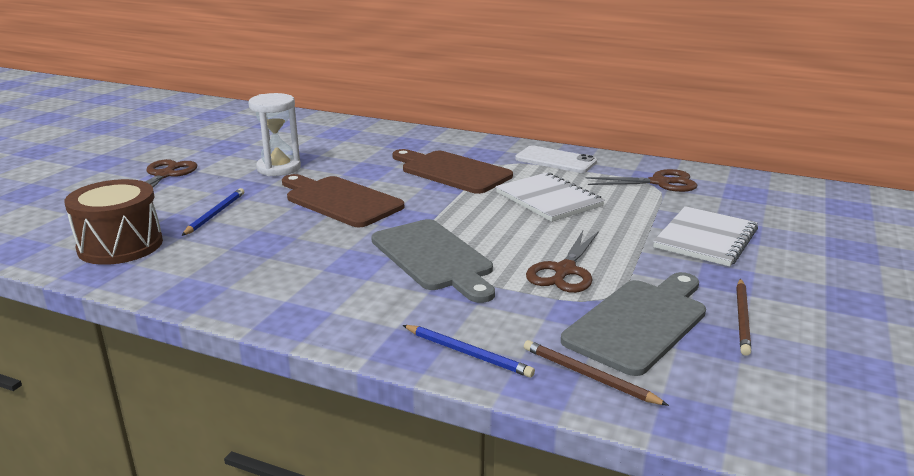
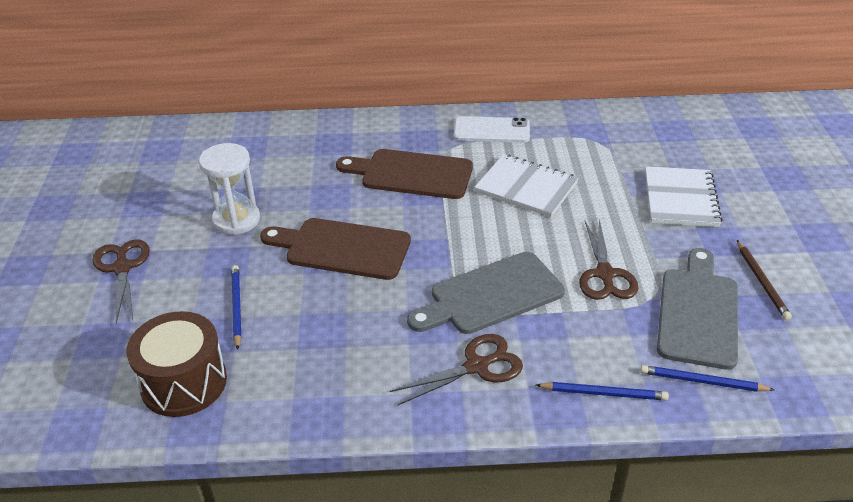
camera: 25 degrees left, 15 degrees up
grey cutting board [371,219,495,303] -> grey cutting board turned 120 degrees clockwise [407,252,565,334]
brown pencil [524,340,669,406] -> blue pencil [641,365,774,392]
brown scissors [585,169,697,192] -> brown scissors moved to [390,334,523,406]

